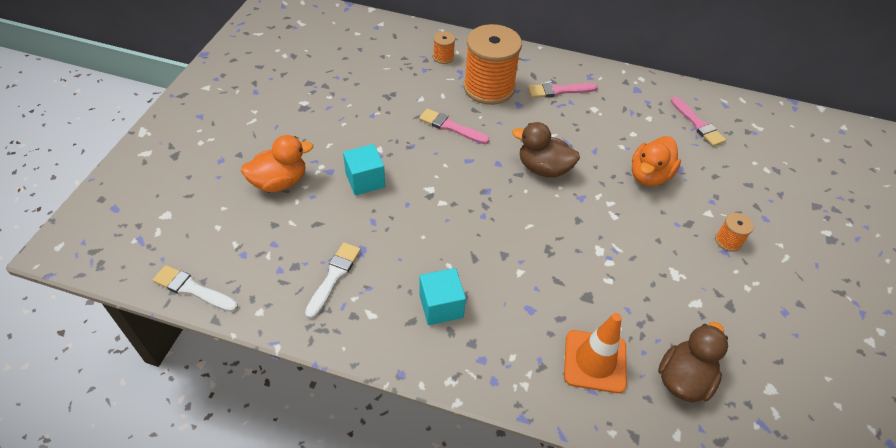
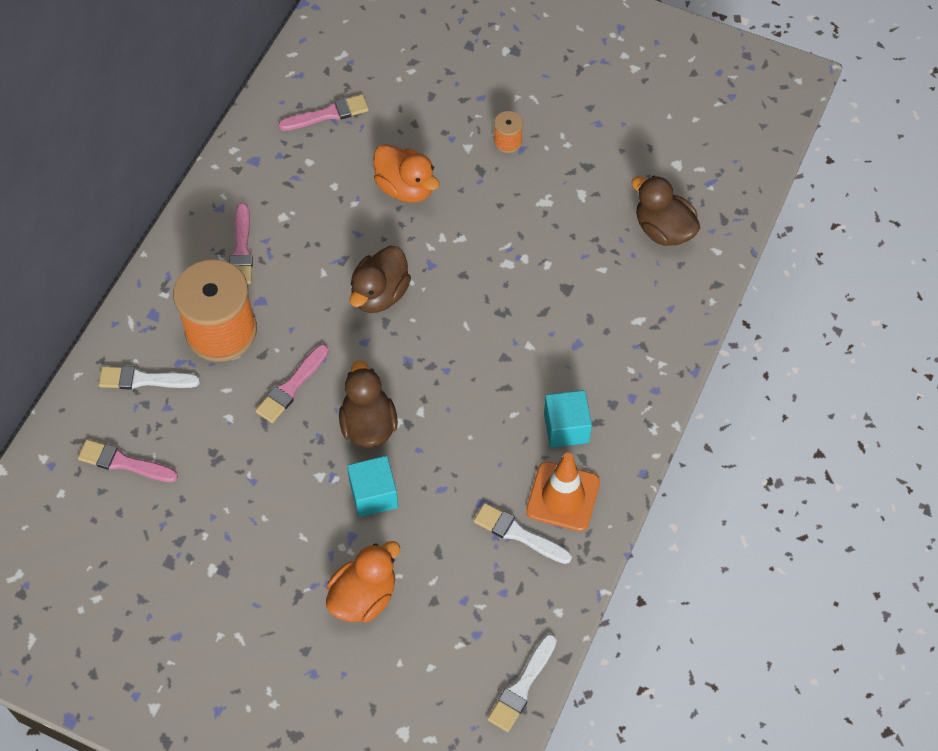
camera: 80 degrees left, 10 degrees up
orange duck [241,135,313,192] -> orange duck turned 60 degrees clockwise [326,541,400,622]
orange spool [433,32,455,64] -> white brush [99,366,200,389]
orange traffic cone [564,313,627,393] -> orange traffic cone moved to [526,453,600,532]
none -> pink brush [78,439,178,482]
none -> brown duck [339,360,398,448]

